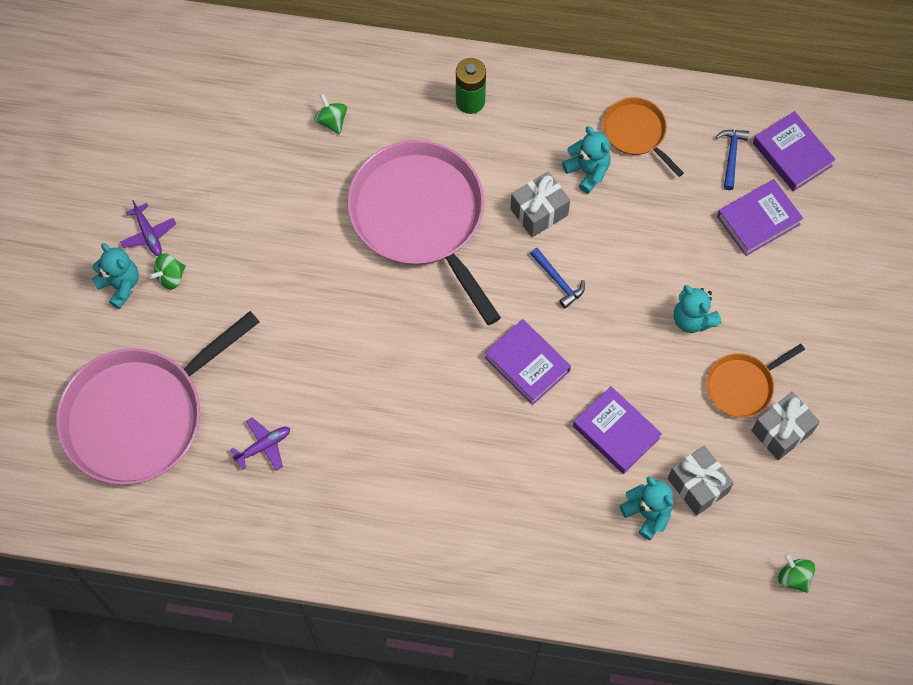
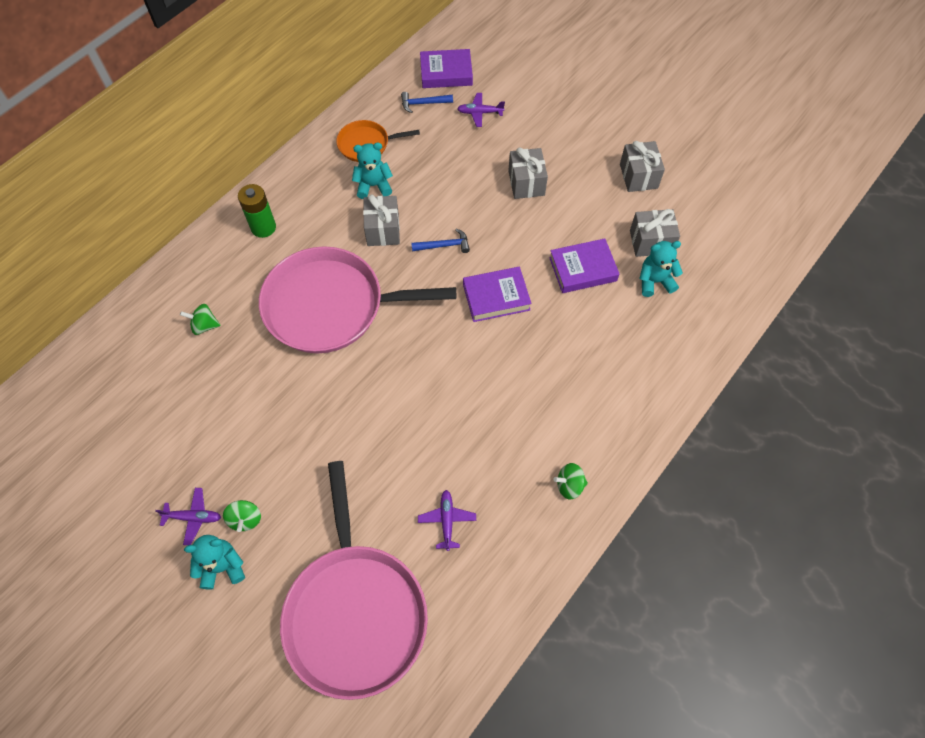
camera: 60 degrees left, 5 degrees down
turquoise teddy bear [674,285,721,333] -> grey gift [508,147,548,199]
orange pan [706,344,805,417] -> none
blue hammer [716,130,749,190] -> blue hammer turned 45 degrees counterclockwise [401,92,453,113]
purple book [717,179,803,256] -> purple plane [457,93,505,127]
green spinning top [778,553,815,593] -> green spinning top moved to [553,463,588,499]

